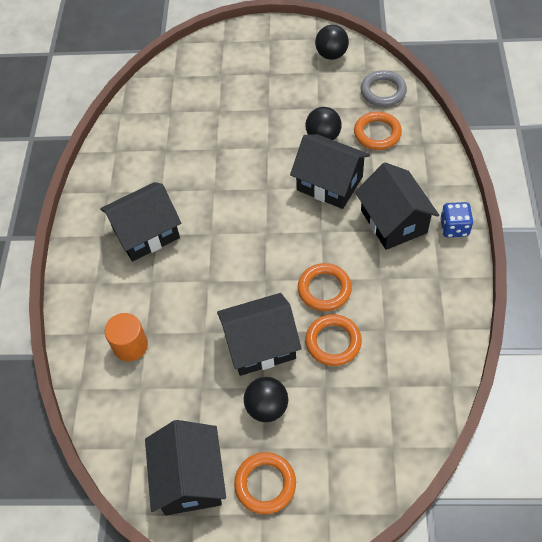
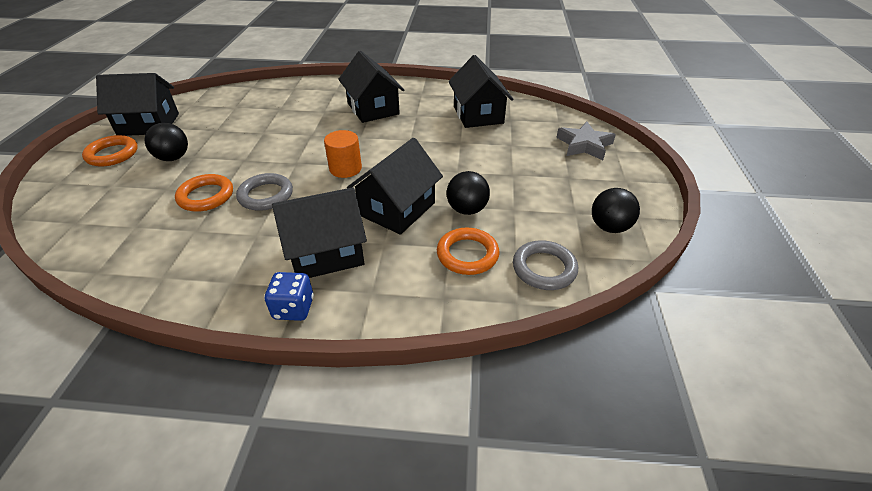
camera: 90 degrees right, 15 degrees down
orange cylinder [105,313,148,361] -> orange cylinder moved to [324,130,362,178]
black house [217,293,301,376] -> black house moved to [448,55,513,128]
orange ring [298,263,352,311] -> grey ring [236,173,293,211]
none -> grey star [556,122,616,160]

